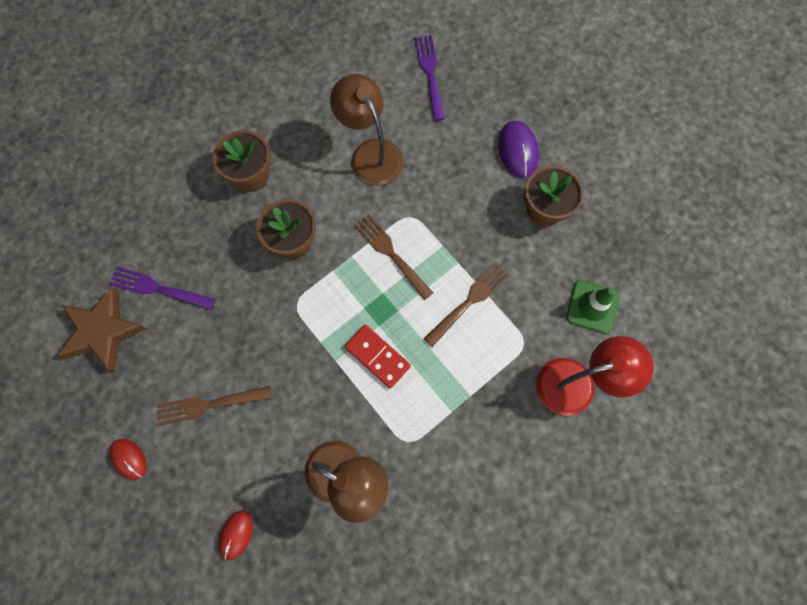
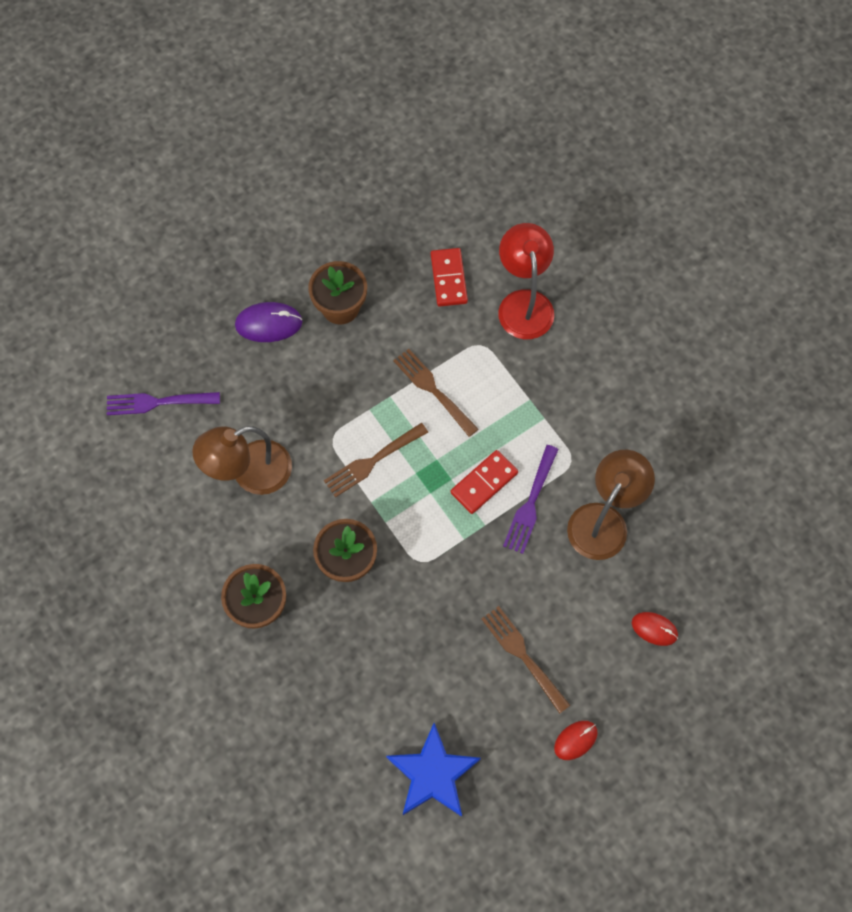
camera: 85 degrees left, 5 degrees down
brown star [58,287,147,372] -> blue star [386,723,481,817]
purple fork [109,266,215,310] -> purple fork moved to [503,445,559,554]
brown fork [157,386,272,425] -> brown fork turned 150 degrees clockwise [481,606,570,714]
green traffic cone [566,280,620,333] -> red domino [431,248,468,307]

